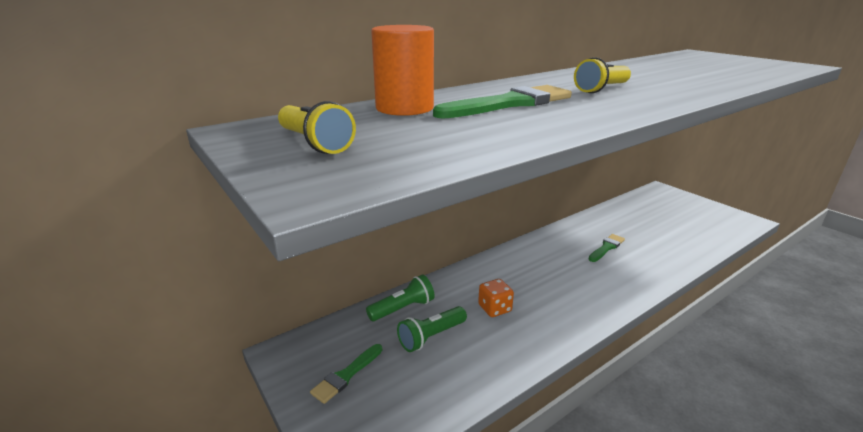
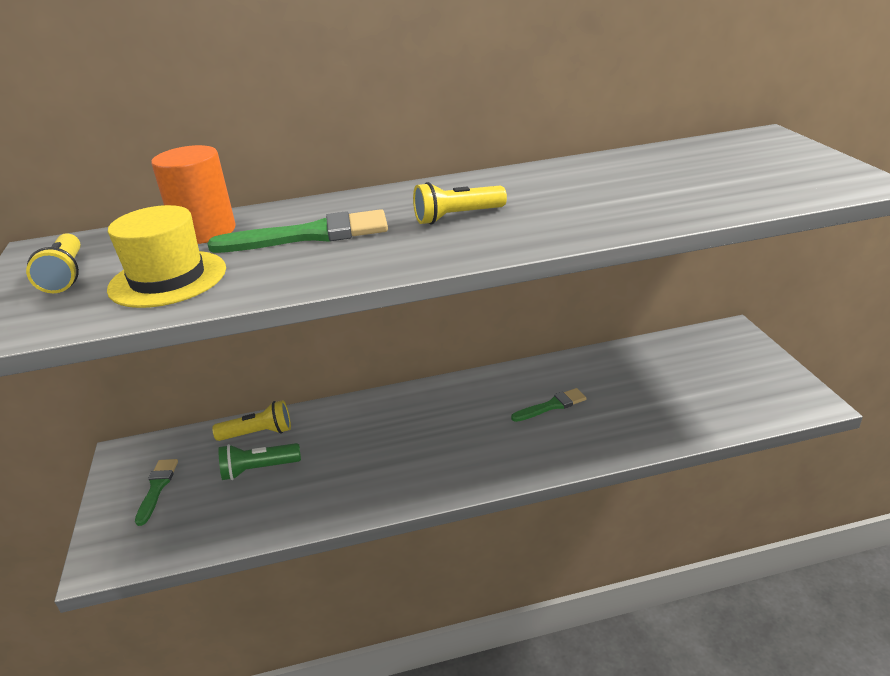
camera: 25 degrees right, 5 degrees up
green brush [310,344,382,404] -> green brush turned 120 degrees clockwise [135,459,178,526]
green flashlight [366,274,435,321] -> yellow flashlight [212,400,291,441]
orange dice [478,279,514,317] -> none
none -> yellow hat [107,205,226,308]

